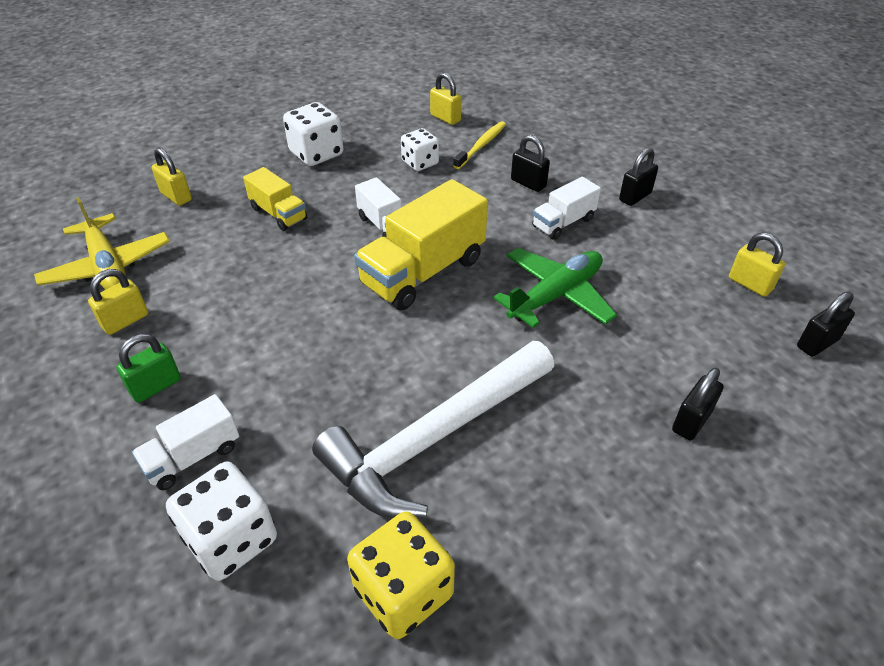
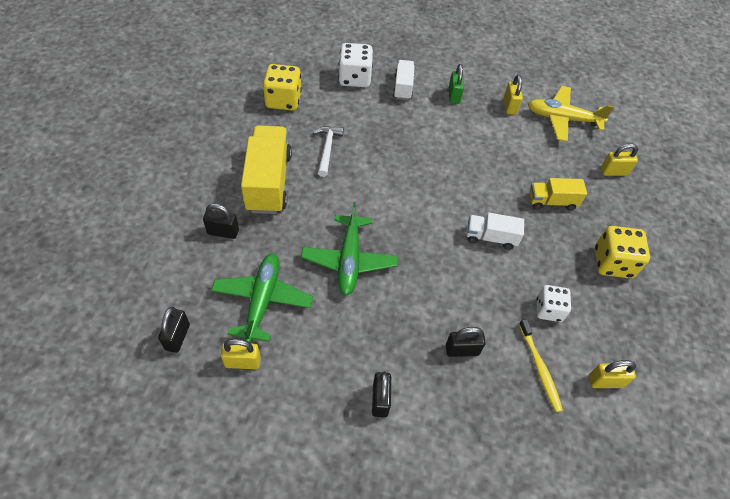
camera: 130 degrees right, 10 degrees up
white dice [283,102,344,166] -> yellow dice [595,226,650,279]
white hammer [312,341,554,518] -> white hammer [313,126,344,177], size x0.47
yellow truck [354,179,488,310] -> yellow truck moved to [241,125,292,214]
white truck [532,177,601,240] -> none
black padlock [672,368,724,440] -> black padlock turned 75 degrees counterclockwise [203,203,239,239]
none -> green plane [211,254,313,342]

